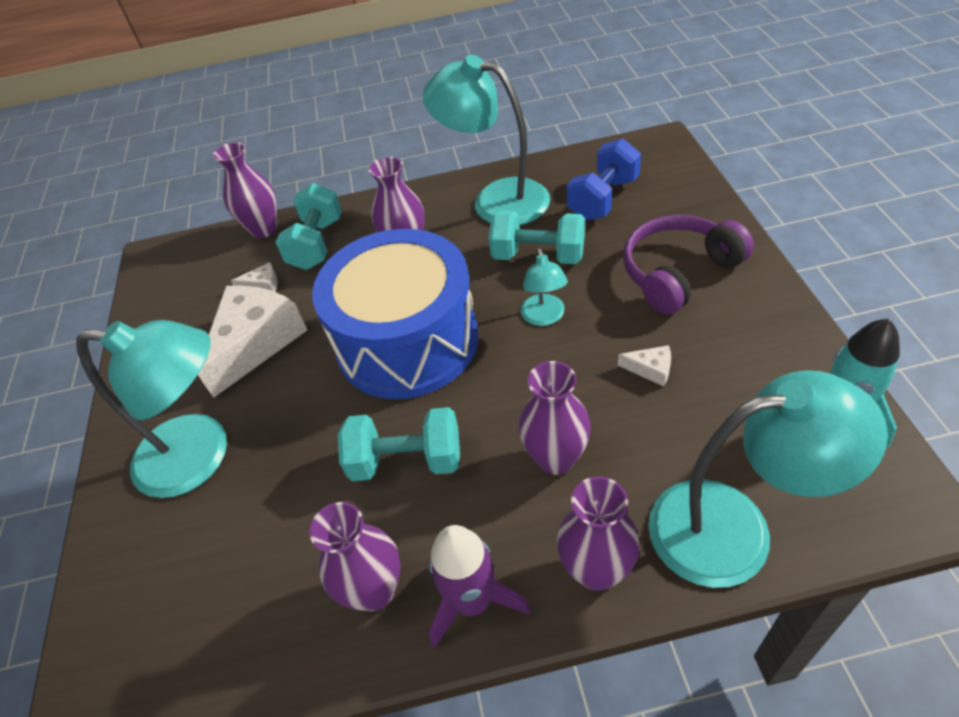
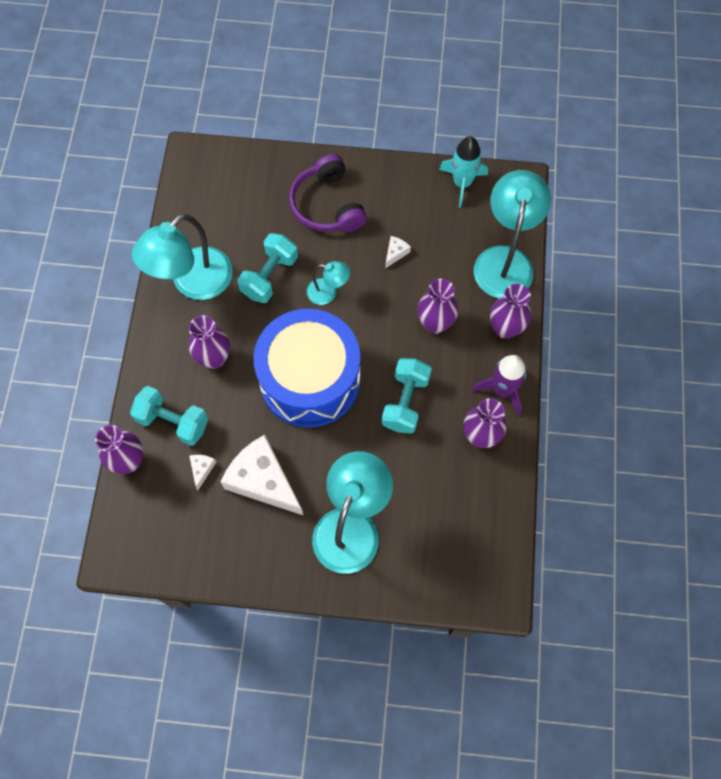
camera: 80 degrees left, 20 degrees up
blue dumbbell [567,138,641,221] -> none

